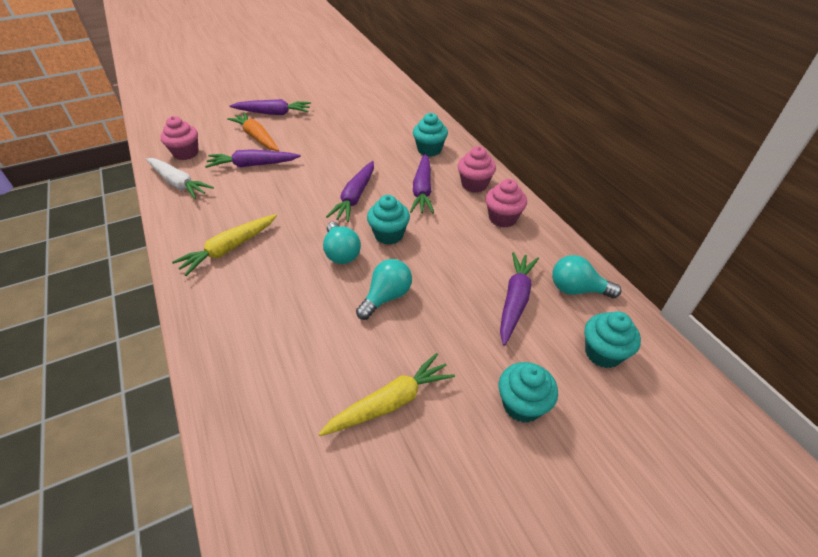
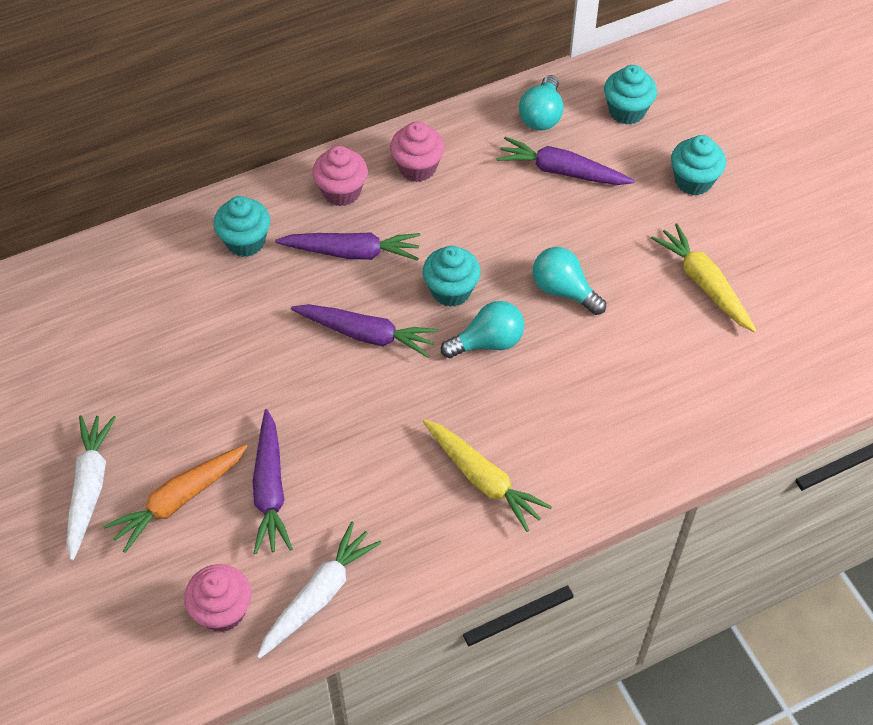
camera: 90 degrees left, 10 degrees up
purple carrot [230,99,311,115] -> white carrot [66,415,116,561]

